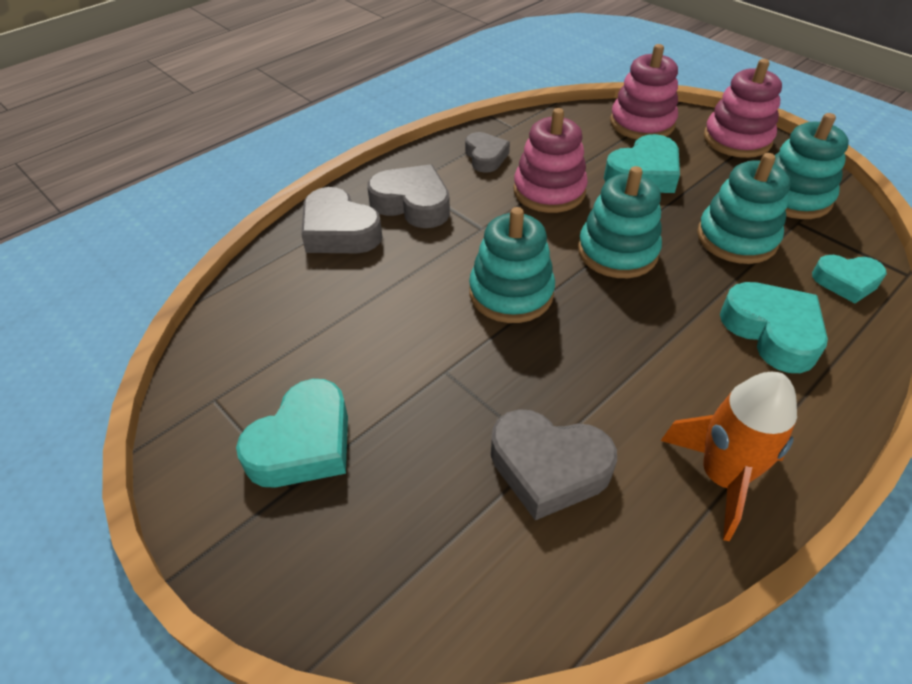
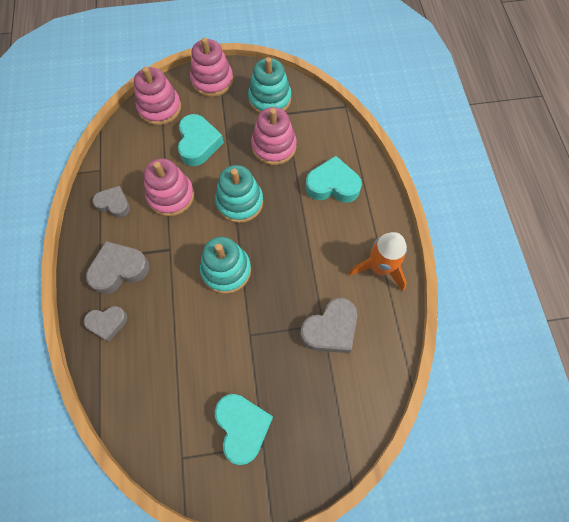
camera: 55 degrees left, 20 degrees up
grey heart [301,187,382,253] -> grey heart [84,306,127,342], size x0.65
turquoise stacking toy [697,153,791,264] -> pink stacking toy [251,107,297,165]
turquoise heart [812,255,887,303] -> none

